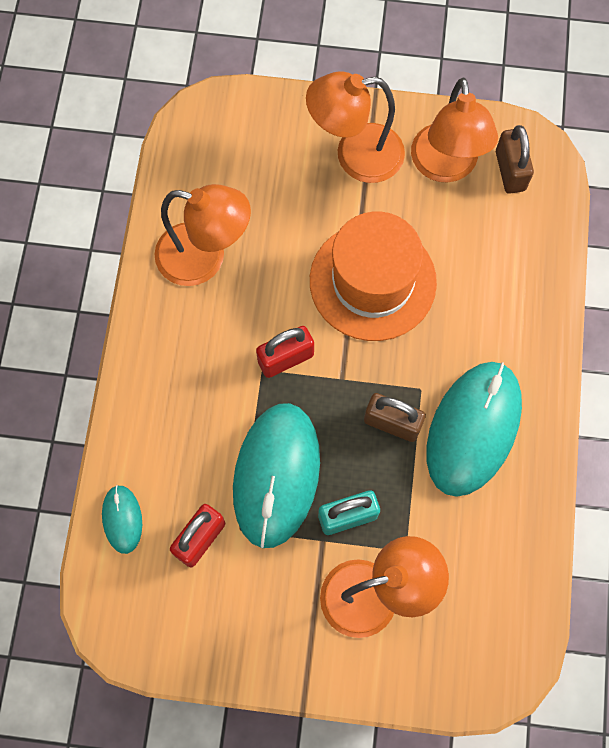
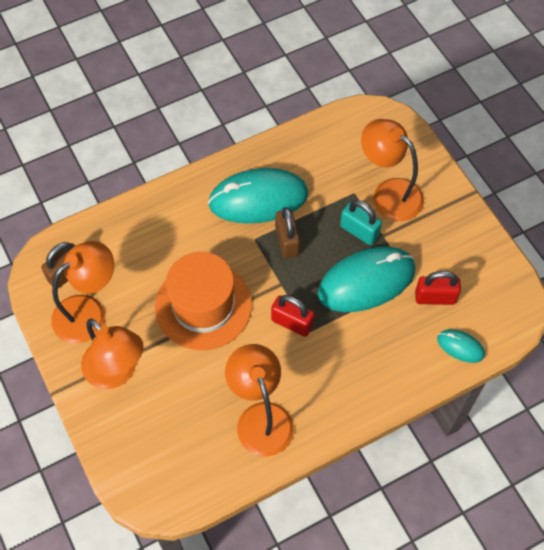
camera: 125 degrees left, 10 degrees down
turquoise mouse [102,485,142,554] -> turquoise mouse turned 75 degrees clockwise [437,329,485,363]

